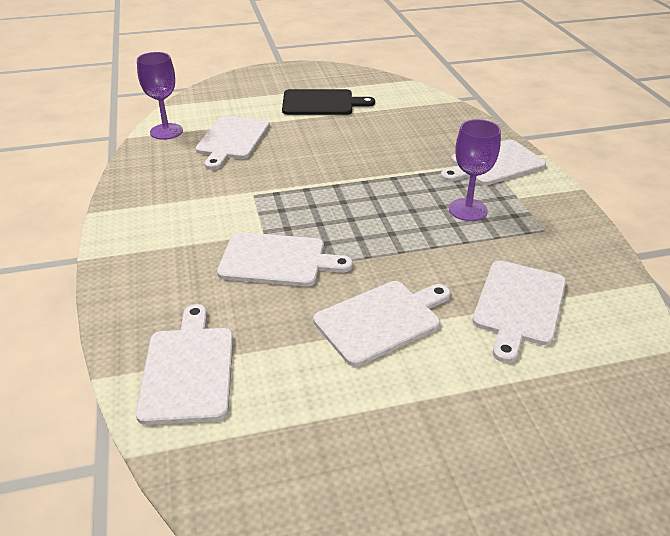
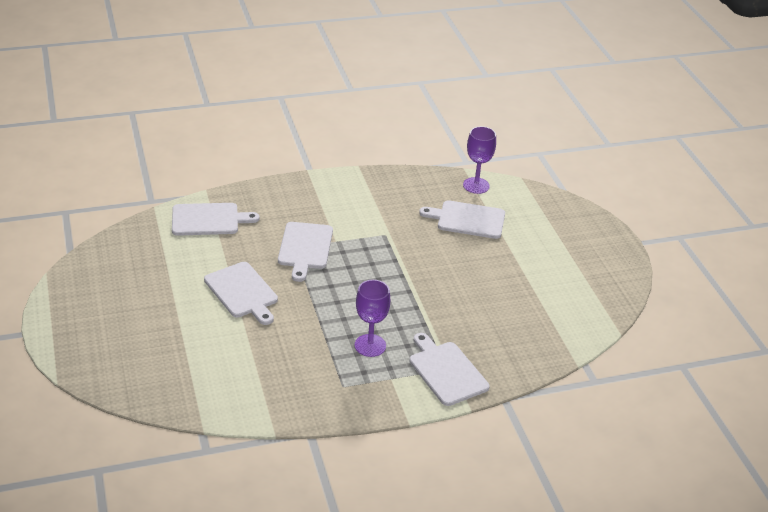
camera: 85 degrees right, 0 degrees up
black cutting board [282,89,375,115] -> none
white cutting board [472,260,566,363] -> none

